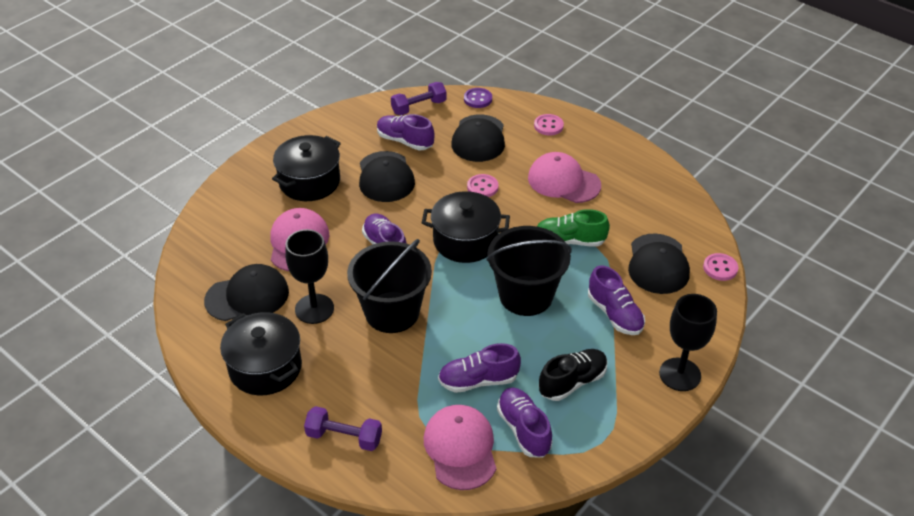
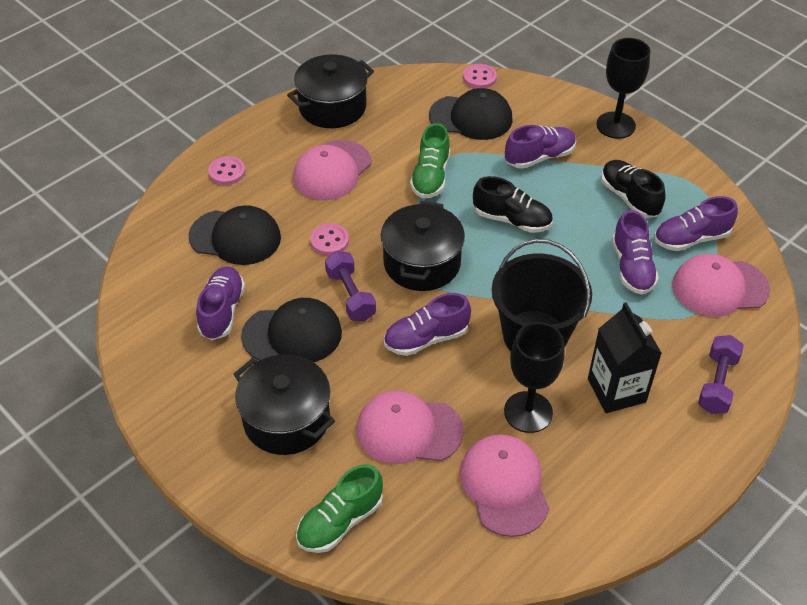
camera: 85 degrees left, 5 degrees up
black cap [204,264,289,321] -> pink cap [459,434,549,537]
black pot [220,312,302,395] -> black pot moved to [287,54,374,128]
purple shoe [377,114,435,150] -> purple shoe turned 150 degrees clockwise [196,266,245,340]
purple dumbbell [391,82,446,115] -> purple dumbbell moved to [325,251,376,321]
purple button [464,88,492,108] -> none
black bucket [486,226,572,316] -> black shoe [473,176,553,233]
none -> green shoe [296,464,383,553]
none -> black carton [588,302,662,413]

